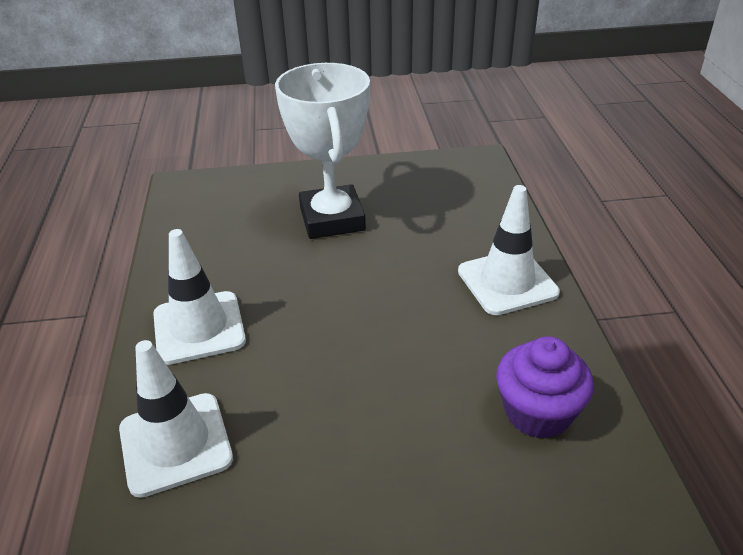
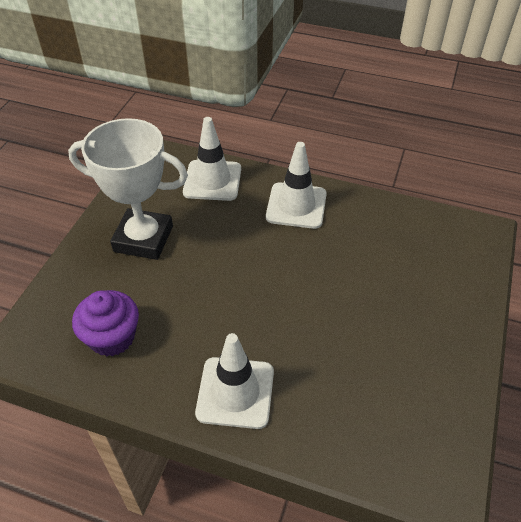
camera: 115 degrees right, 10 degrees up
white trophy [275,63,370,239] -> white trophy moved to [68,118,188,260]

